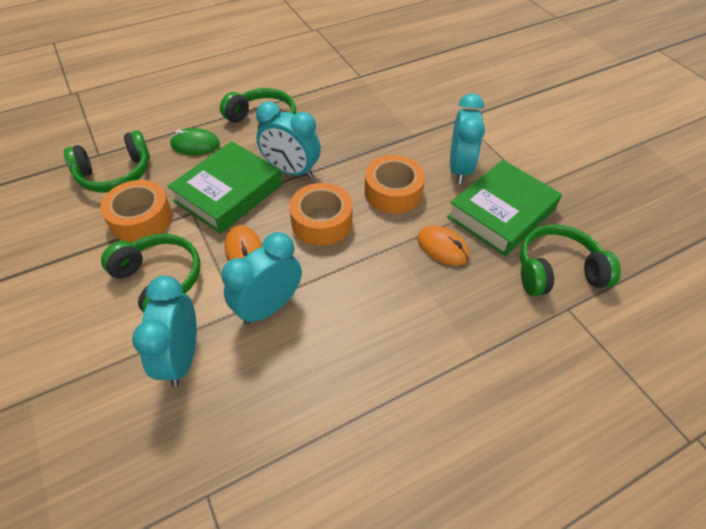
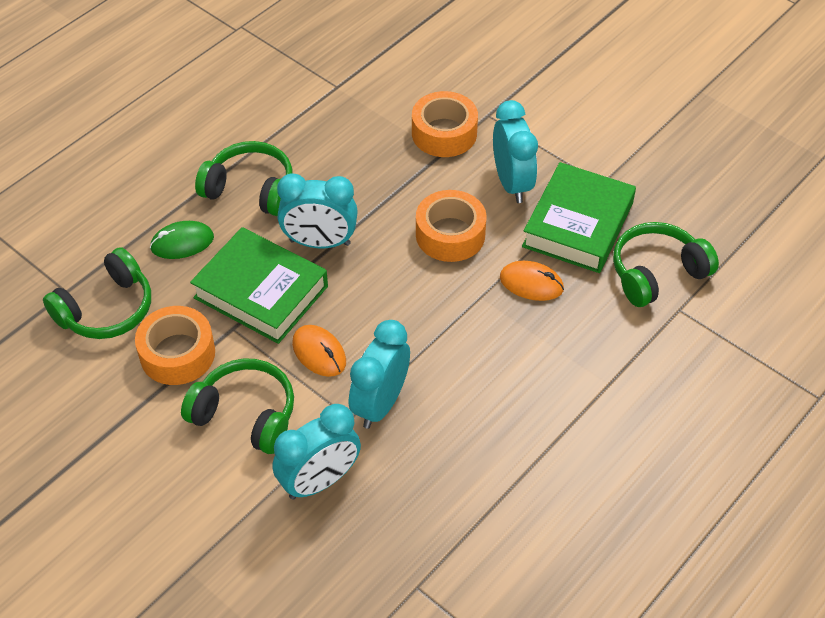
camera: 20 degrees left, 0 degrees up
turquoise clock [132,276,197,387] -> turquoise clock turned 105 degrees counterclockwise [272,404,361,500]
green book [167,141,282,234] -> green book turned 75 degrees counterclockwise [190,227,328,344]
orange tape [289,183,353,246] -> orange tape moved to [412,91,478,157]

